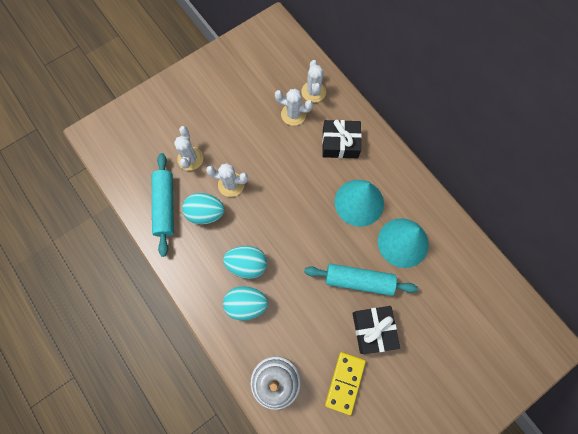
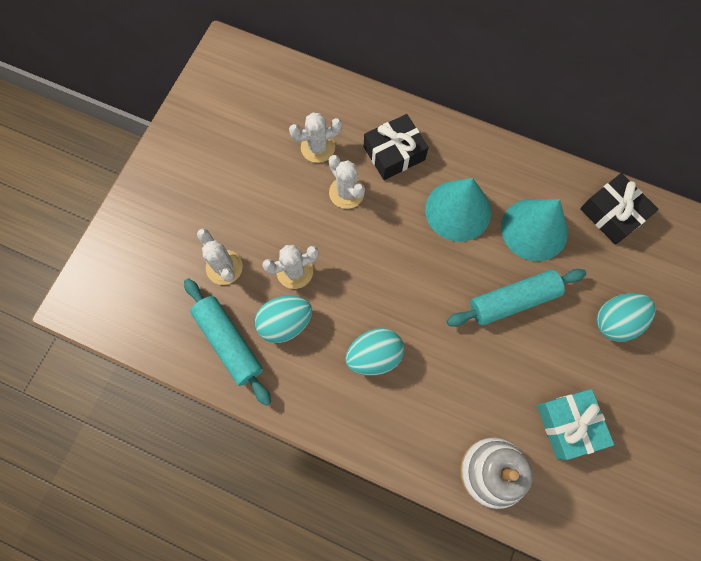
camera: 30 degrees left, 0 degrees up
turquoise egg [223,286,268,320] -> turquoise egg moved to [596,293,656,342]
white cactus [301,60,326,103] -> white cactus moved to [329,155,365,209]
yellow domino [325,352,366,415] -> turquoise gift [537,389,614,460]
black gift [353,306,400,354] -> black gift moved to [580,173,659,245]

